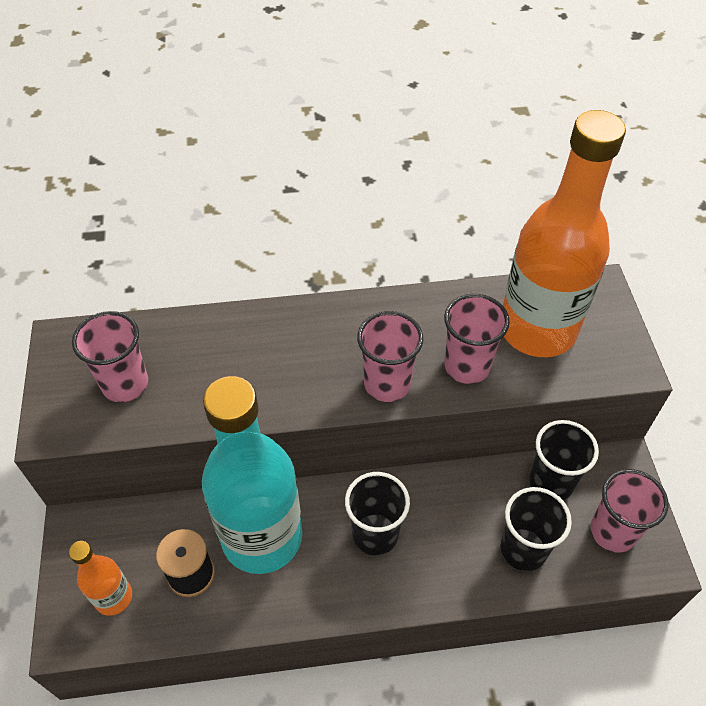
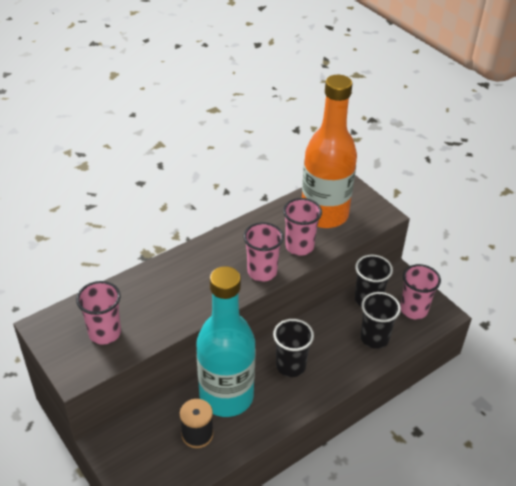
camera: 30 degrees left, 10 degrees down
orange bottle [69,541,132,616] -> none

